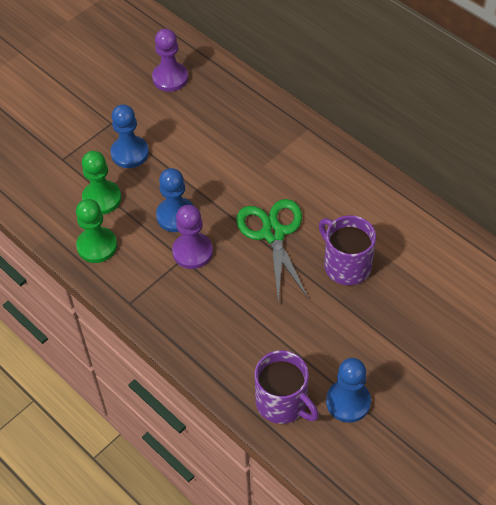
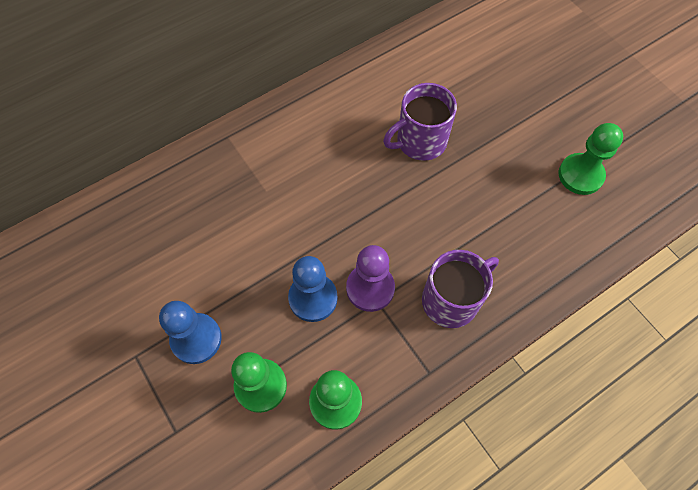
camera: 80 degrees left, 10 degrees up
purple pawn [152,29,188,92] -> none
green scissors [236,199,308,303] -> none
purple mug [255,350,319,424] -> purple mug moved to [422,250,499,328]
blue pawn [326,358,371,423] -> green pawn [558,123,623,195]

